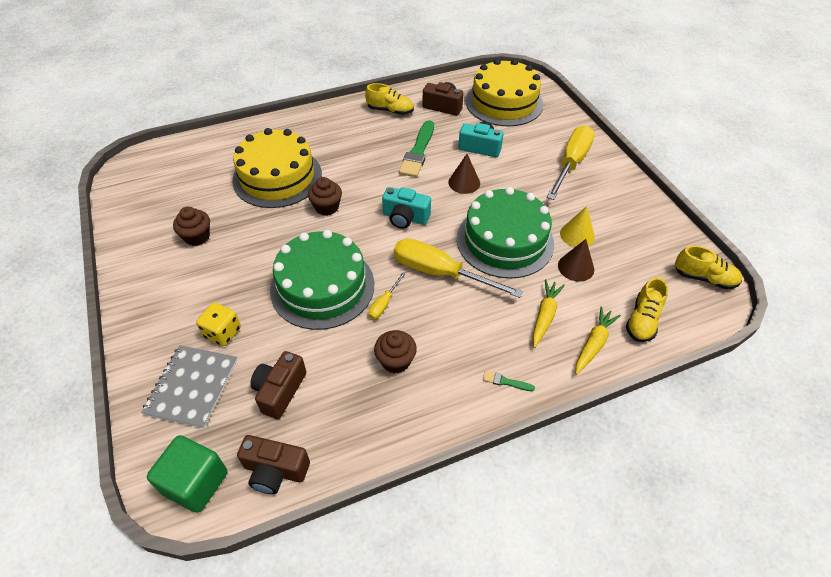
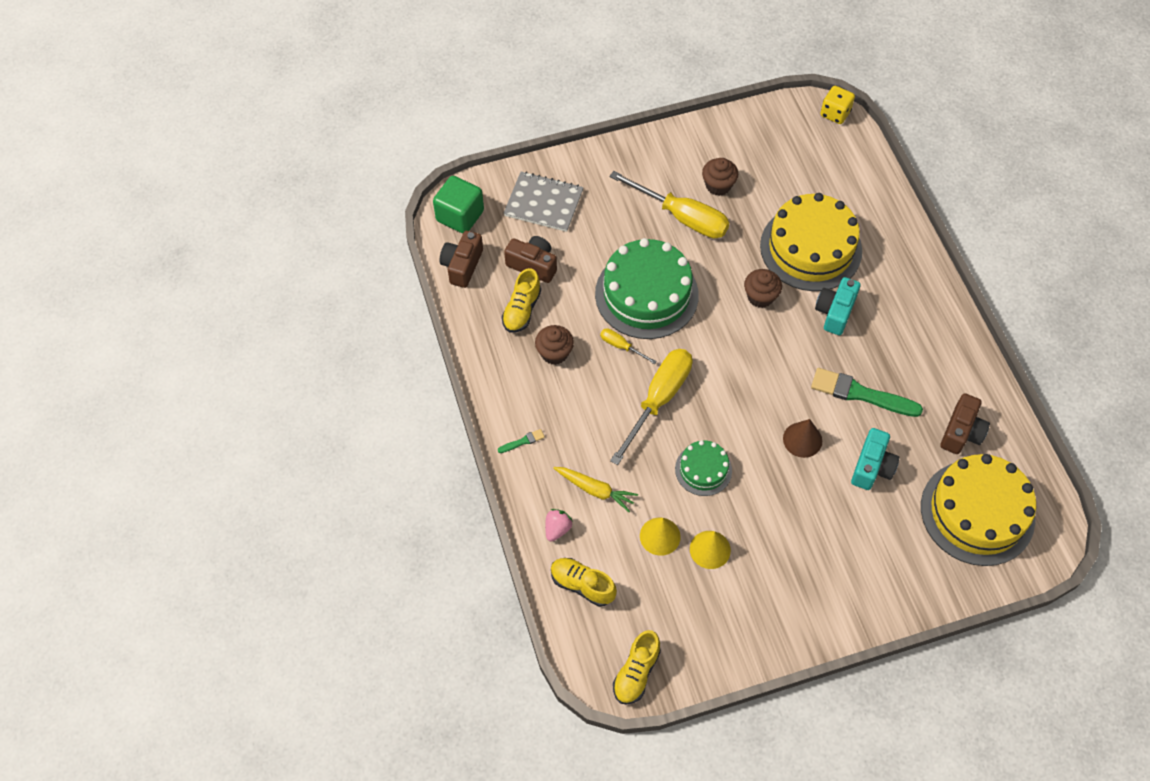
camera: 95 degrees right, 10 degrees up
yellow dice [196,302,241,346] -> yellow dice moved to [820,86,855,124]
yellow shoe [365,83,414,115] -> yellow shoe moved to [502,268,541,333]
turquoise camera [382,187,431,229] -> turquoise camera moved to [815,277,861,335]
green cake [457,187,554,279] -> green cake [675,440,732,496], size x0.51
green brush [483,371,535,391] -> green brush turned 45 degrees clockwise [498,429,545,453]
yellow screwdriver [547,125,595,200] -> yellow screwdriver moved to [609,171,729,238]
brown cone [558,239,594,282] -> yellow cone [640,518,681,556]
yellow carrot [575,306,621,375] -> pink strawberry [545,509,573,542]

